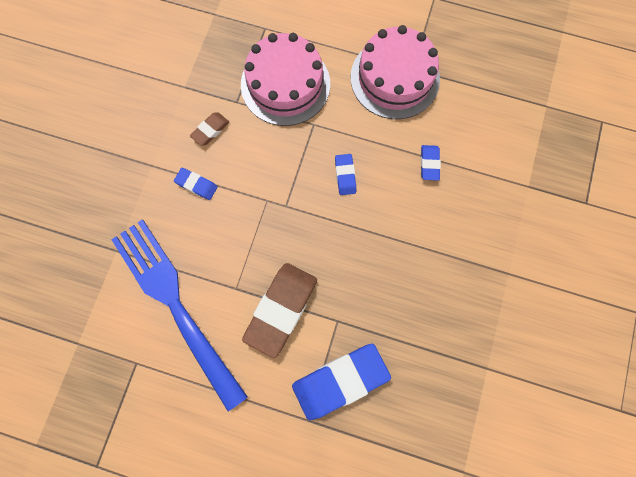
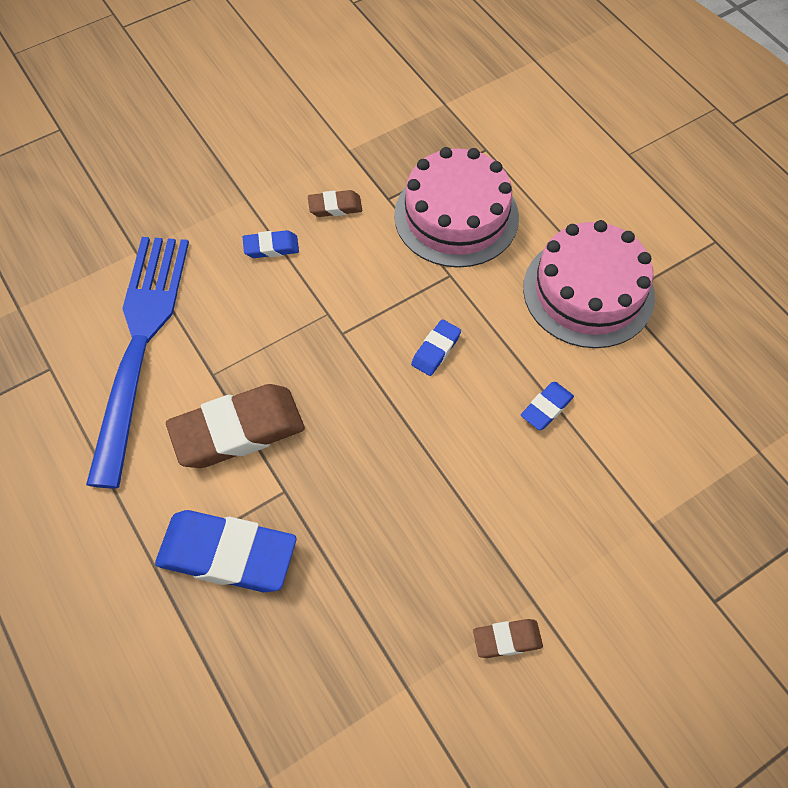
camera: 40 degrees right, 15 degrees down
blue eraser [174,168,218,200] -> blue eraser turned 75 degrees counterclockwise [243,230,299,258]
none -> brown eraser [473,619,543,658]

